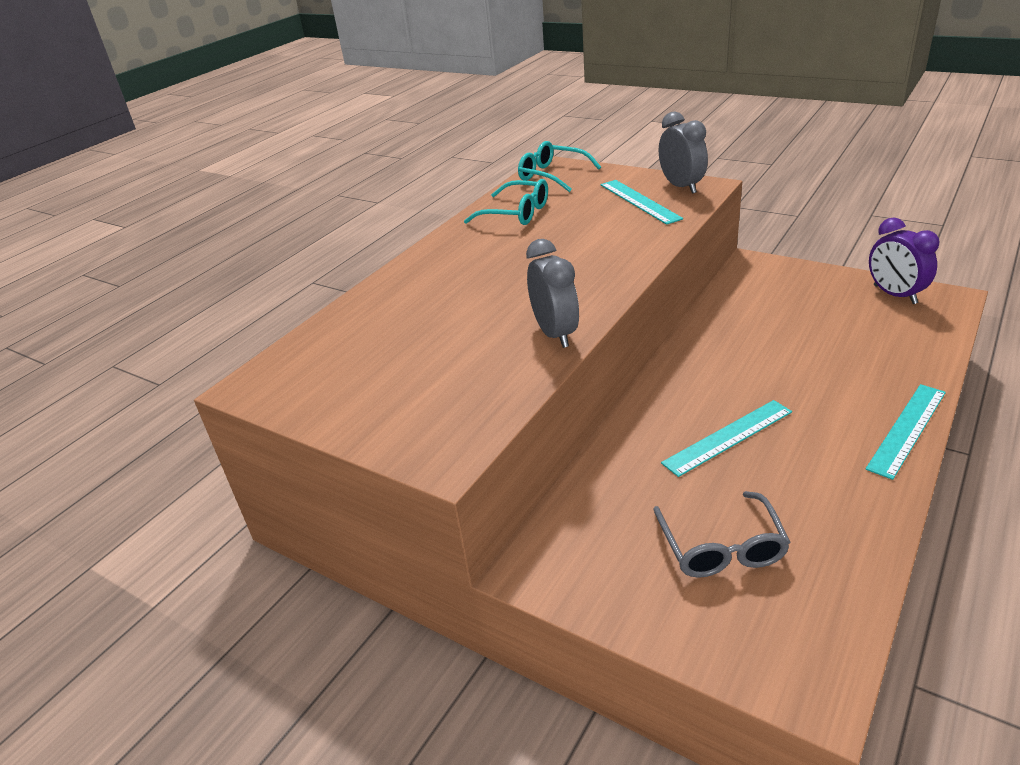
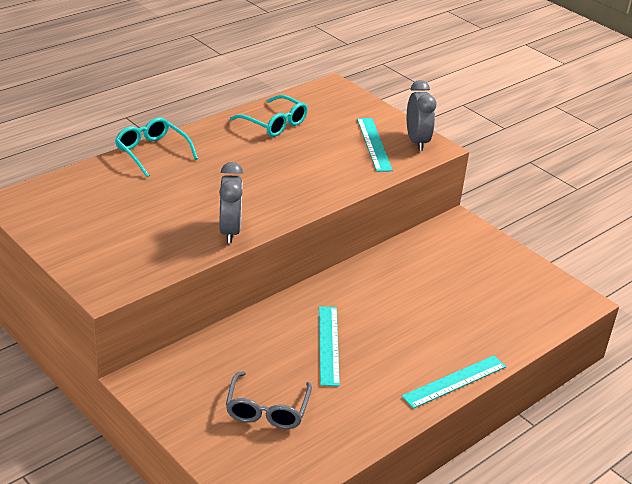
camera: 10 degrees right, 0 degrees up
turquoise glasses [518,141,601,192] -> turquoise glasses moved to [115,117,198,177]
turquoise ruler [661,400,792,477] -> turquoise ruler turned 75 degrees counterclockwise [319,306,340,386]
purple clock [869,218,939,304] -> none

